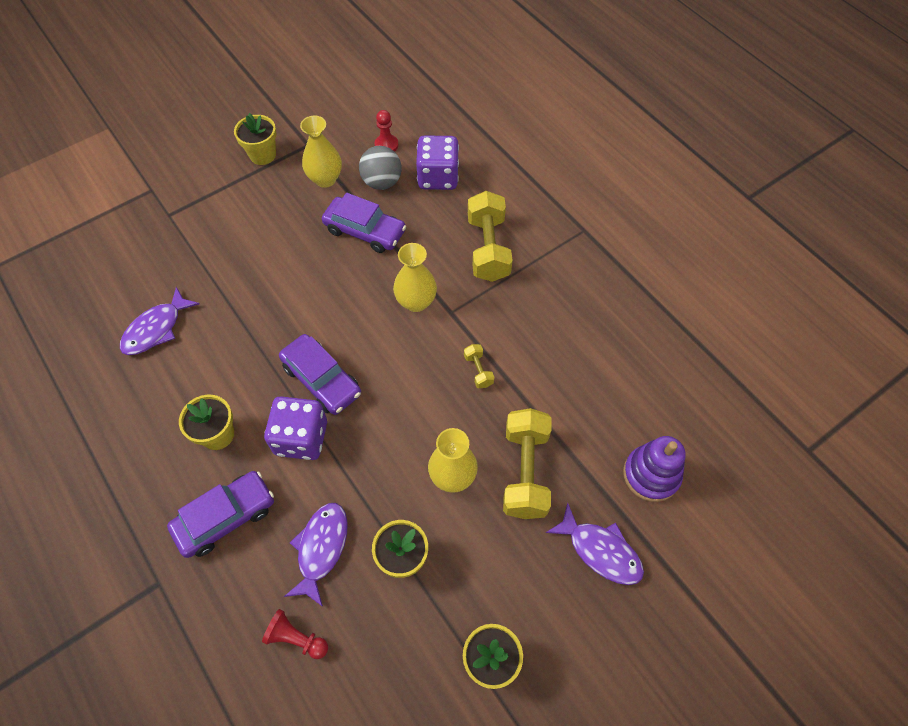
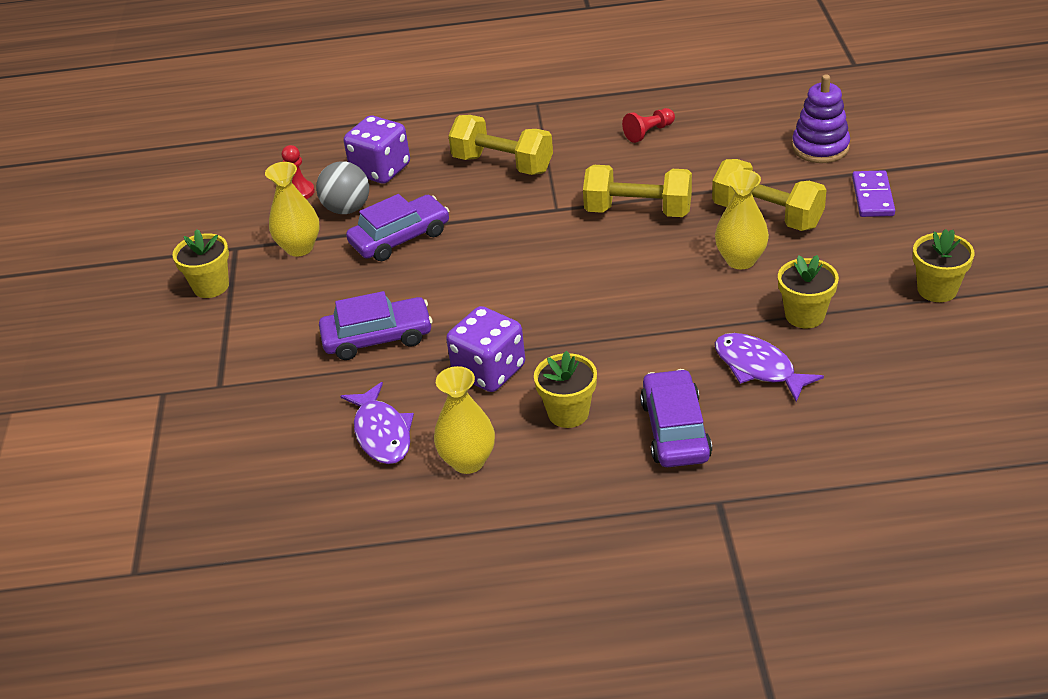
camera: 55 degrees left, 20 degrees down
red pawn [262,609,328,659] -> red pawn moved to [622,108,675,143]
purple dice [264,396,327,460] -> purple dice moved to [446,306,525,392]
purple car [279,334,361,415] -> purple car moved to [319,291,433,360]
yellow vase [393,243,437,312] -> yellow vase moved to [434,366,495,474]
yellow dumbbell [464,344,495,388] -> yellow dumbbell [583,165,692,217], size x2.19
purple fish [546,503,644,585] -> purple domino [852,170,895,217]

